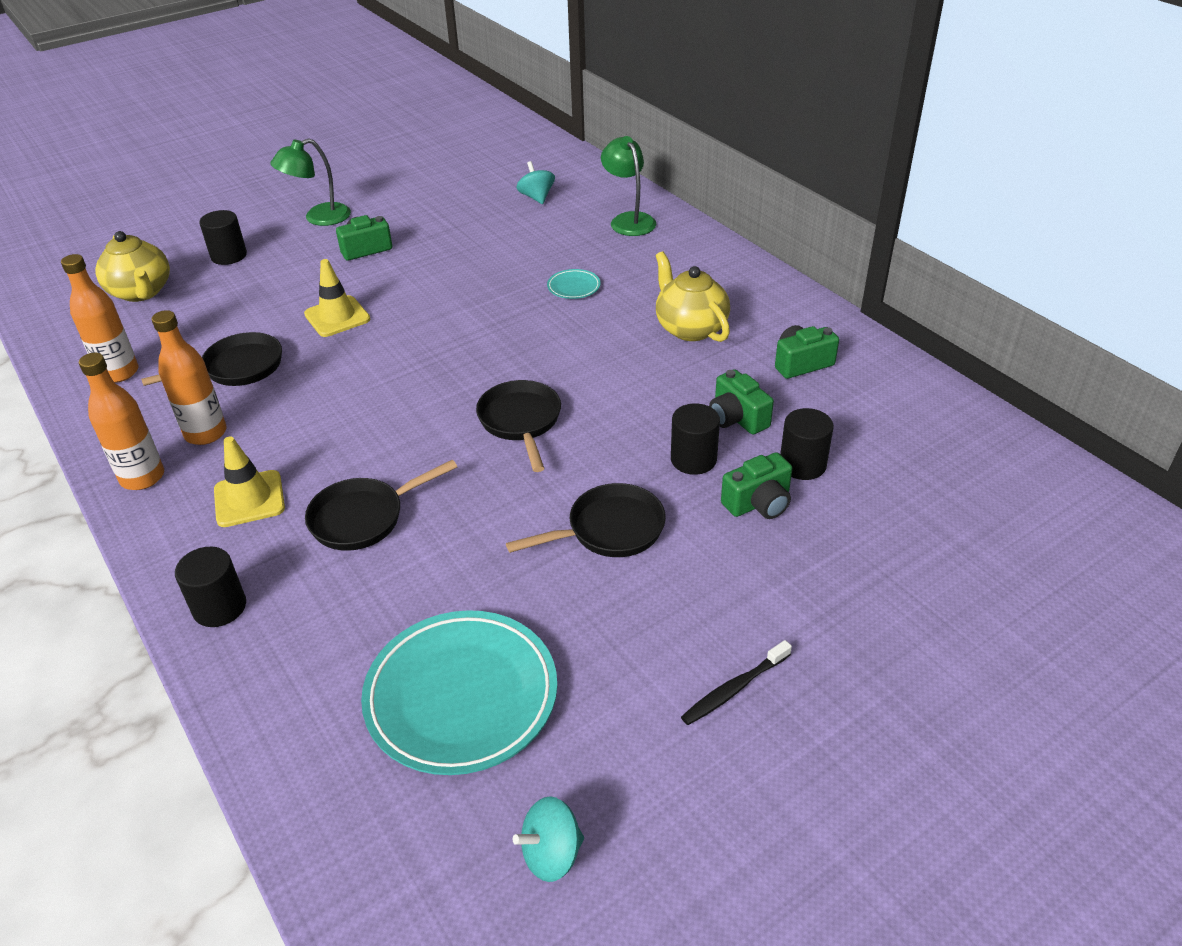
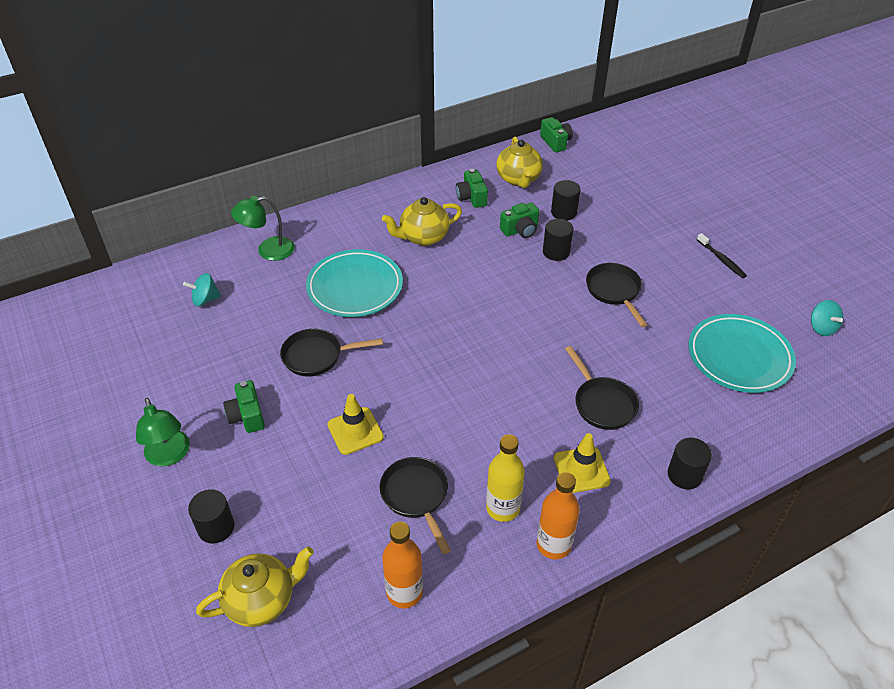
camera: 85 degrees left, 5 degrees up
orange bottle [152,310,227,445] -> yellow bottle [486,434,525,522]
black pan [476,380,561,472] -> black pan moved to [280,329,383,377]
turquoise plate [547,269,601,299] -> turquoise plate [306,249,403,317], size x2.36
green camera [721,452,792,519] -> green camera moved to [540,117,573,153]
none -> yellow teapot [496,137,543,188]

